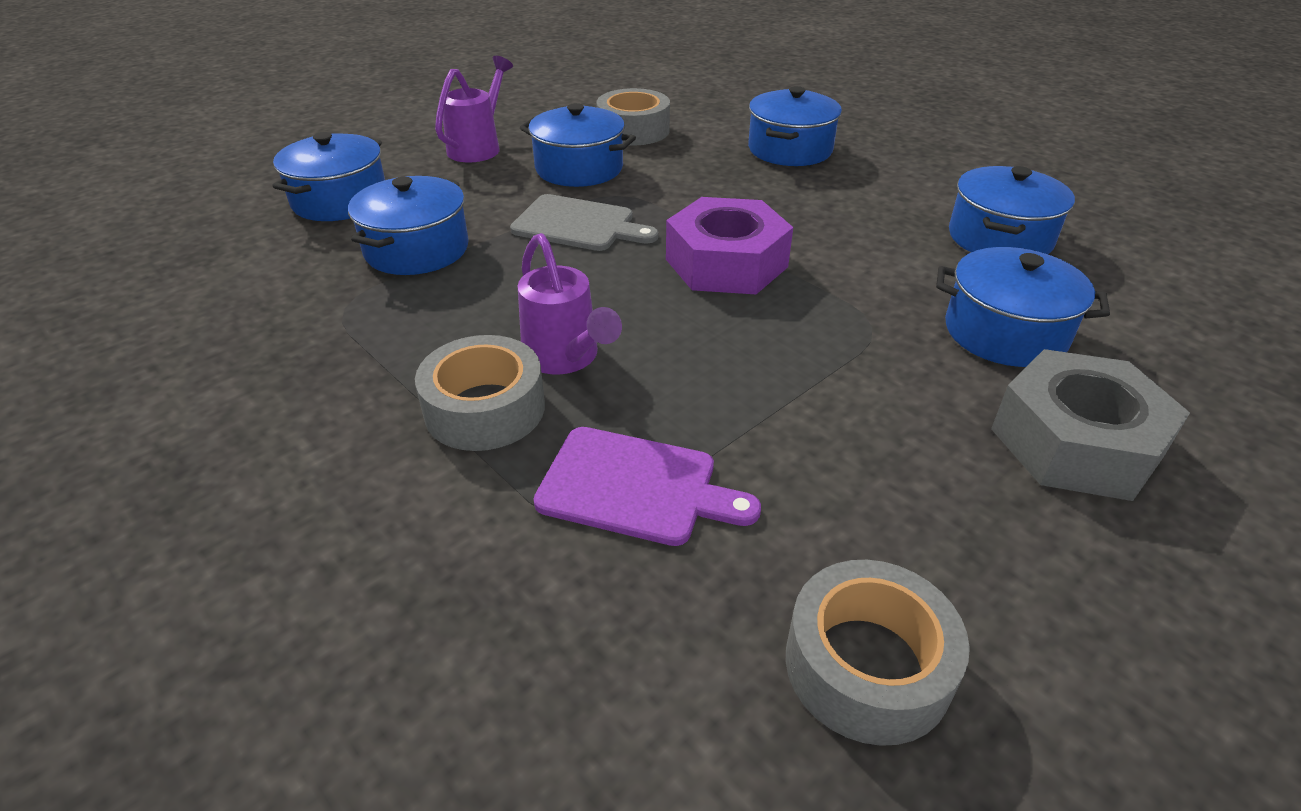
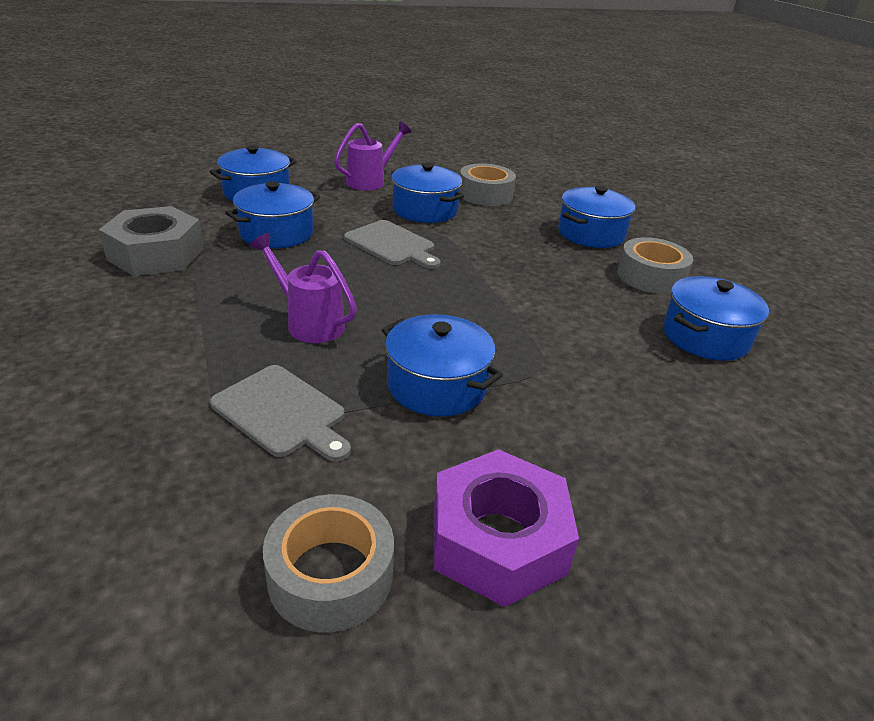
camera: 20 degrees right, 5 degrees down
grey tape [415,335,545,451] -> grey tape moved to [617,237,693,294]
purple watering can [518,233,622,375] -> purple watering can turned 135 degrees clockwise [249,233,357,343]
purple cutting board [533,427,761,546] -> grey cutting board [210,365,351,462]
purple nut [666,197,793,294] -> purple nut moved to [434,449,579,607]
blue pot [936,247,1110,367] -> blue pot moved to [382,314,503,417]
grey nut [991,349,1190,501] -> grey nut moved to [99,206,204,276]

